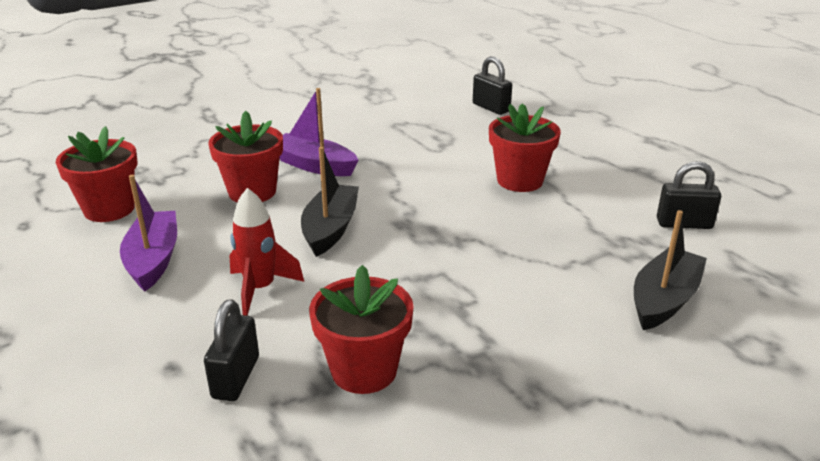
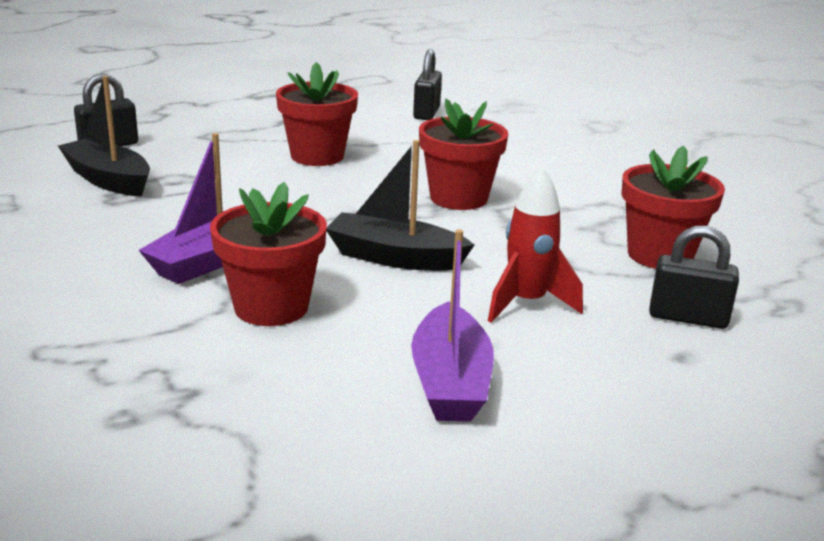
camera: 85 degrees left, 5 degrees down
red flower pot [56,126,138,222] -> red flower pot moved to [419,99,508,210]
purple boat [120,175,177,292] -> purple boat turned 90 degrees counterclockwise [411,229,494,422]
black boat [634,210,707,330] -> black boat moved to [58,76,150,197]

